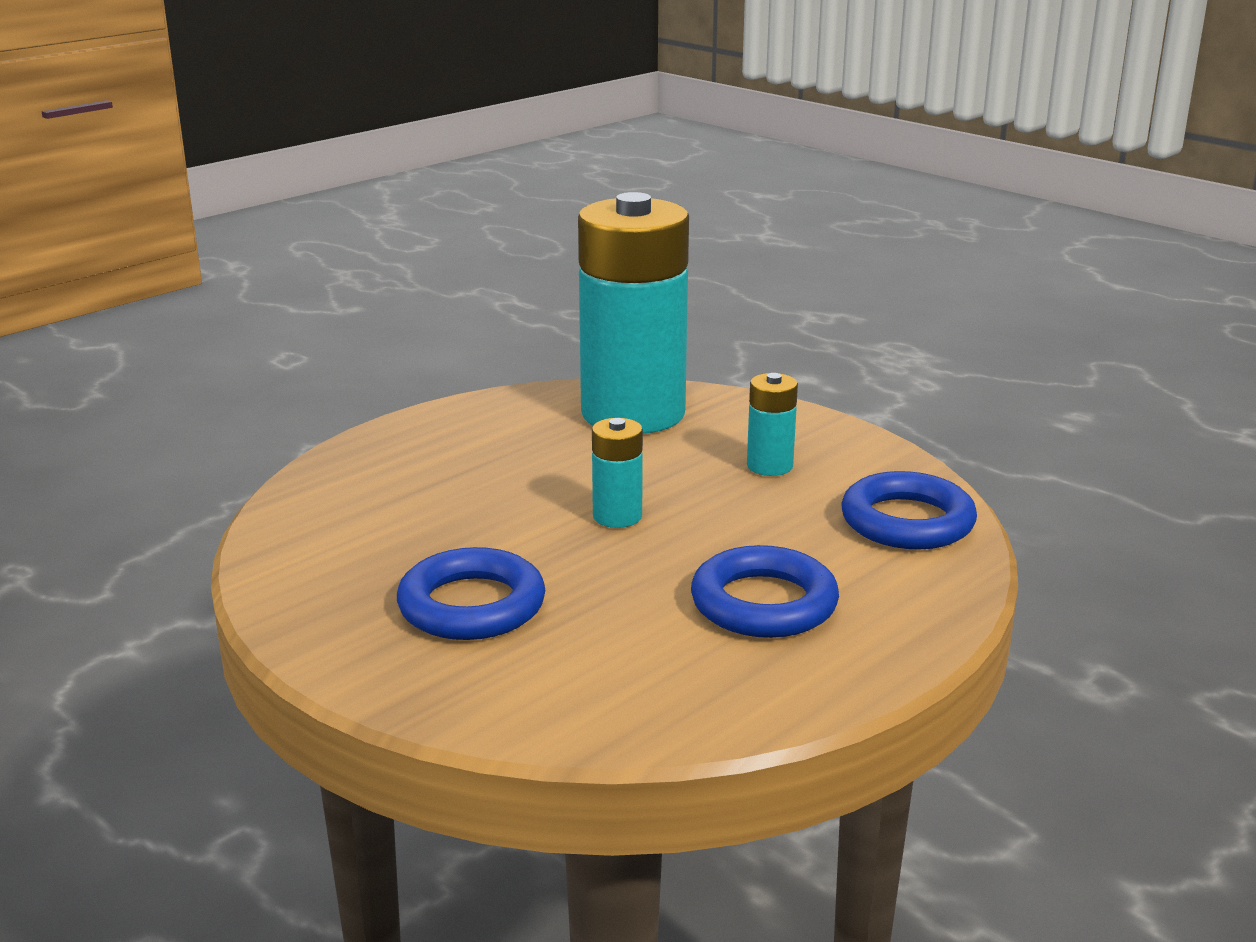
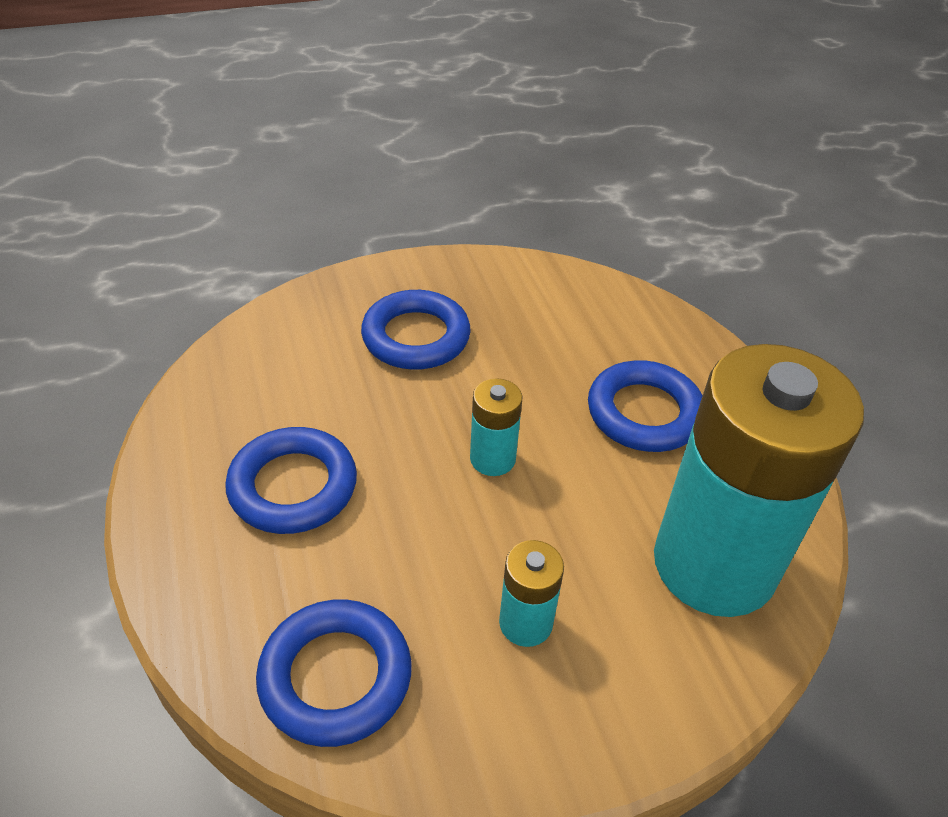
camera: 115 degrees right, 20 degrees up
none -> blue ring [588,360,703,452]

